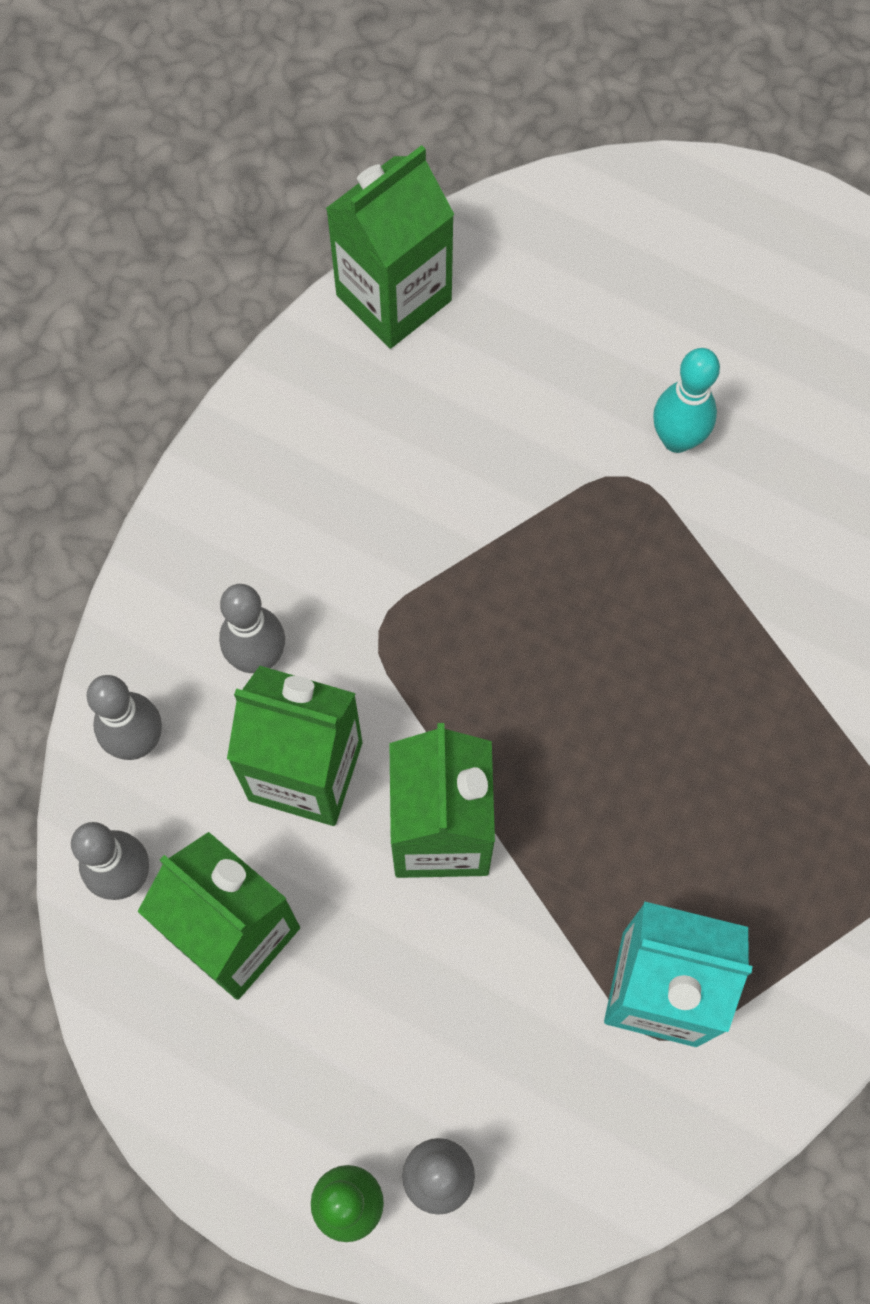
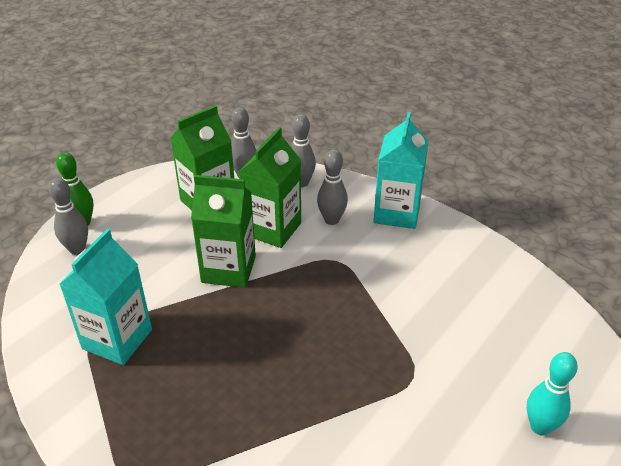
camera: 100 degrees right, 30 degrees down
green carton [326,145,454,349] -> none
turquoise bowling pin [653,348,720,453] -> turquoise bowling pin moved to [527,352,578,436]
none -> turquoise carton [373,112,428,229]

